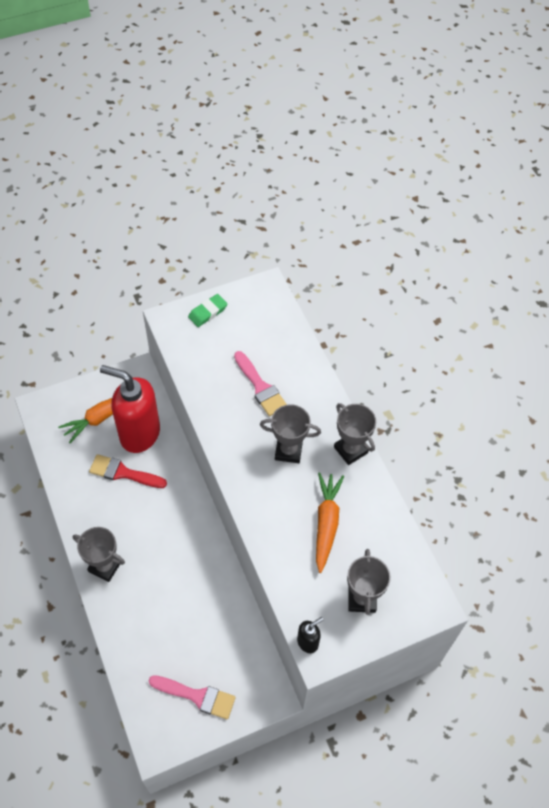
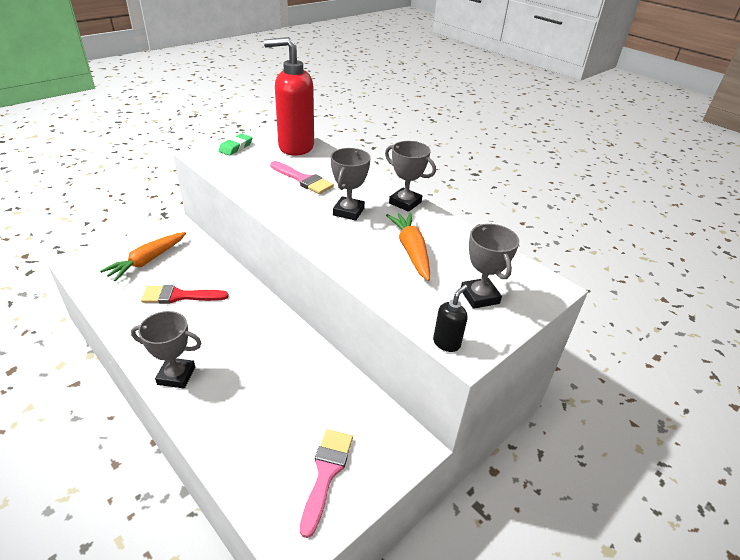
camera: 20 degrees left, 20 degrees down
red soap dispenser [100,365,160,453] -> red soap dispenser moved to [264,37,314,156]
pink brush [149,675,236,720] -> pink brush turned 75 degrees counterclockwise [300,429,353,538]
grey trophy [260,404,321,463] -> grey trophy turned 60 degrees counterclockwise [331,148,370,221]

